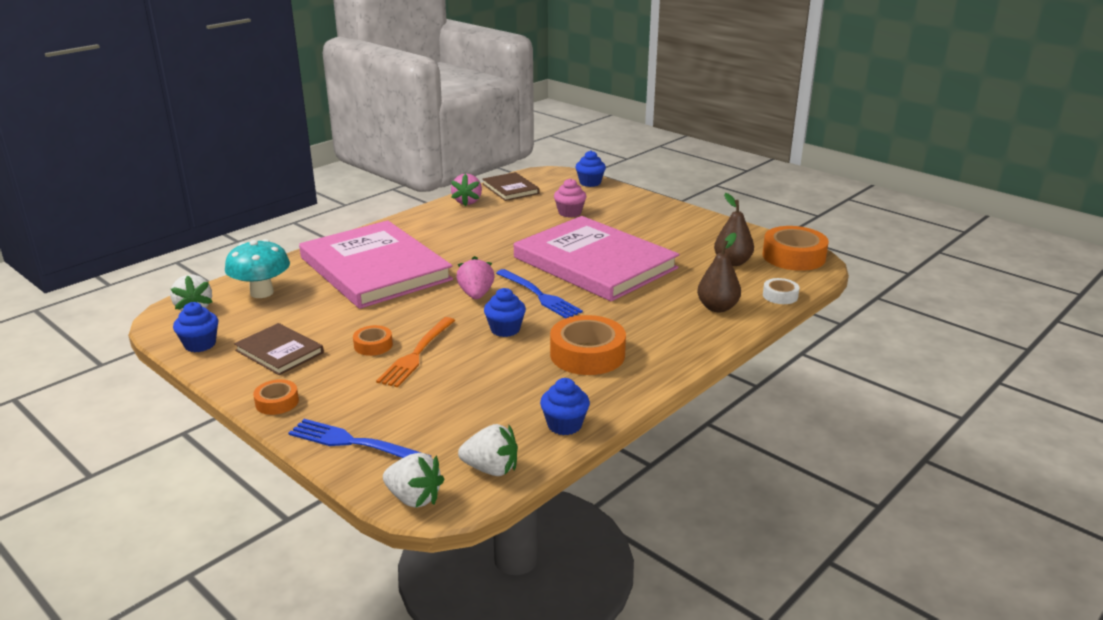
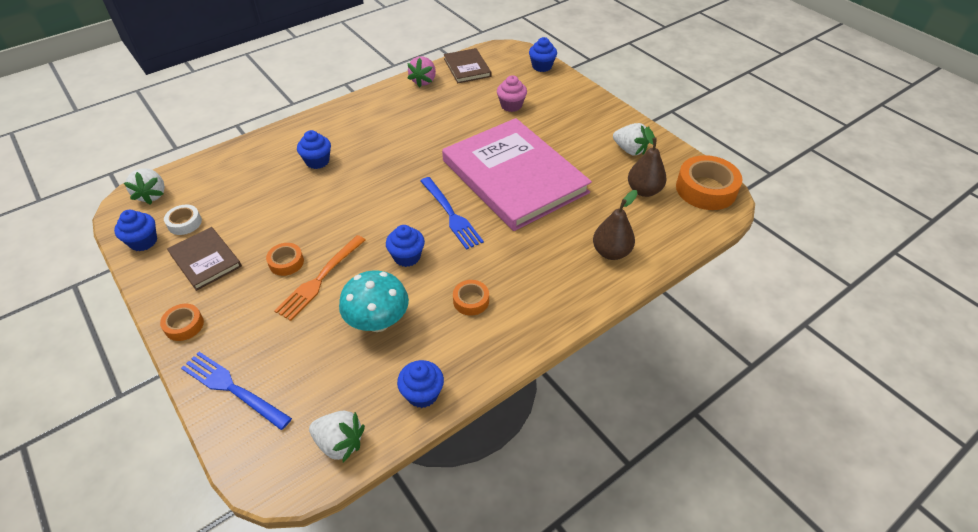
camera: 10 degrees right, 20 degrees up
turquoise mushroom [225,239,290,298] -> turquoise mushroom moved to [339,271,409,332]
pink book [299,220,453,309] -> blue cupcake [297,130,331,169]
white strawberry [383,453,444,508] -> white strawberry moved to [613,123,650,156]
pink strawberry [456,256,495,299] -> none
orange tape [550,315,626,375] -> orange tape [453,280,489,316], size x0.52
white tape [763,278,800,304] -> white tape moved to [164,205,202,235]

